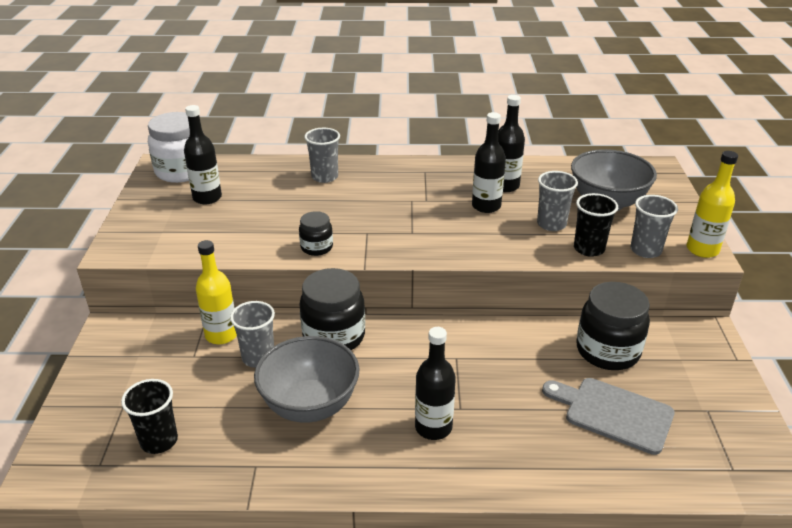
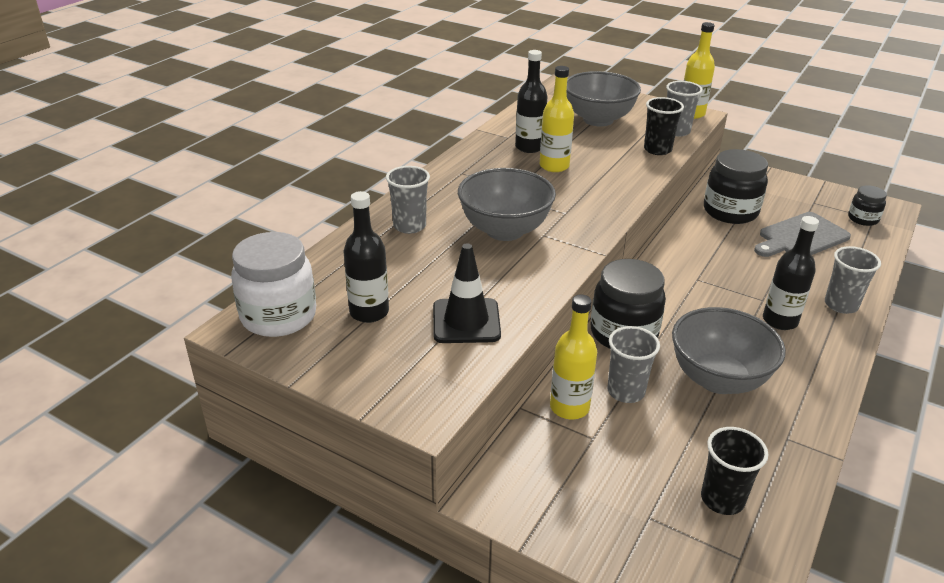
camera: 60 degrees left, 0 degrees up
black jar [299,211,333,256] -> black jar moved to [848,185,887,226]
black bottle [472,112,506,213] -> yellow bottle [540,66,574,172]
grey cup [537,171,578,231] -> grey cup moved to [825,246,881,314]
none -> black traffic cone [433,243,501,343]
none -> grey bowl [458,168,556,241]

